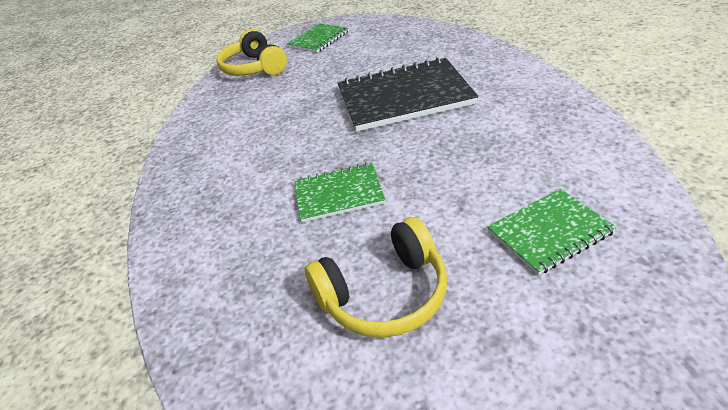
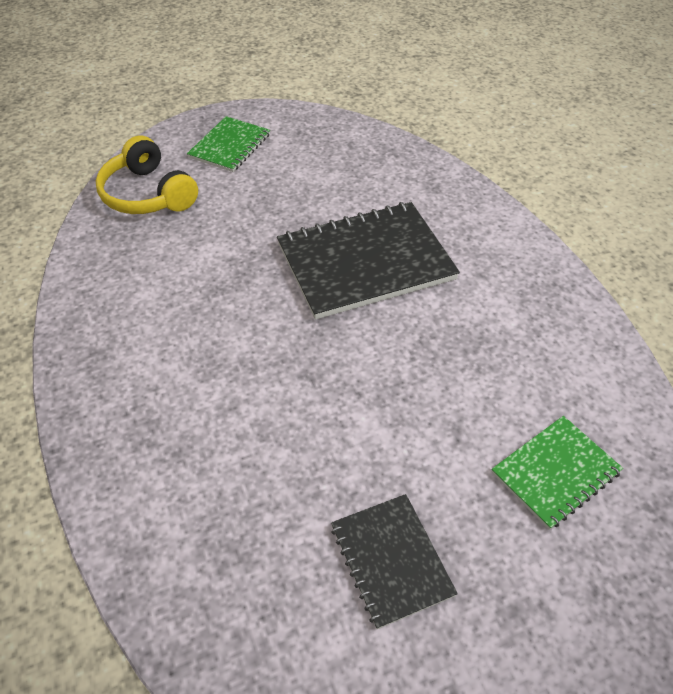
camera: 15 degrees left, 10 degrees up
green notebook [294,163,386,223] -> none
yellow headphones [305,217,447,338] -> black notebook [331,494,458,629]

